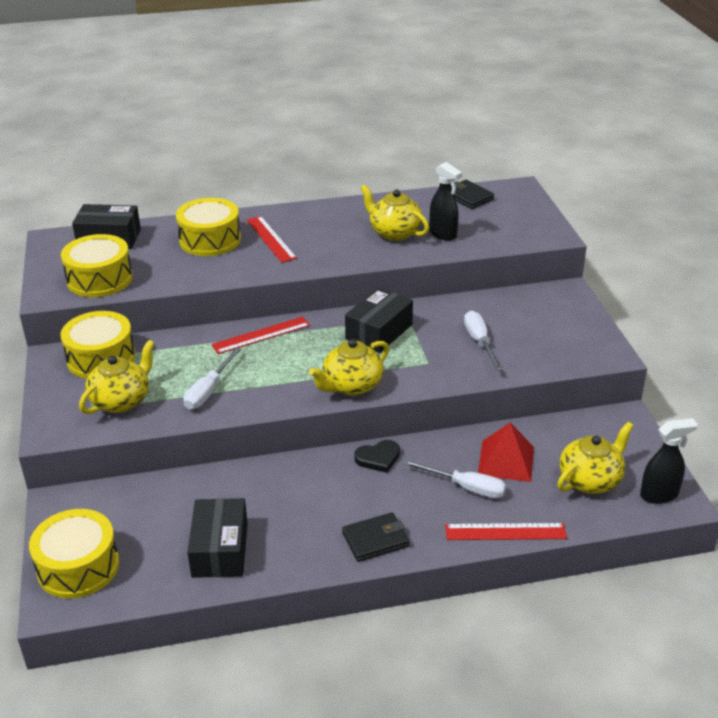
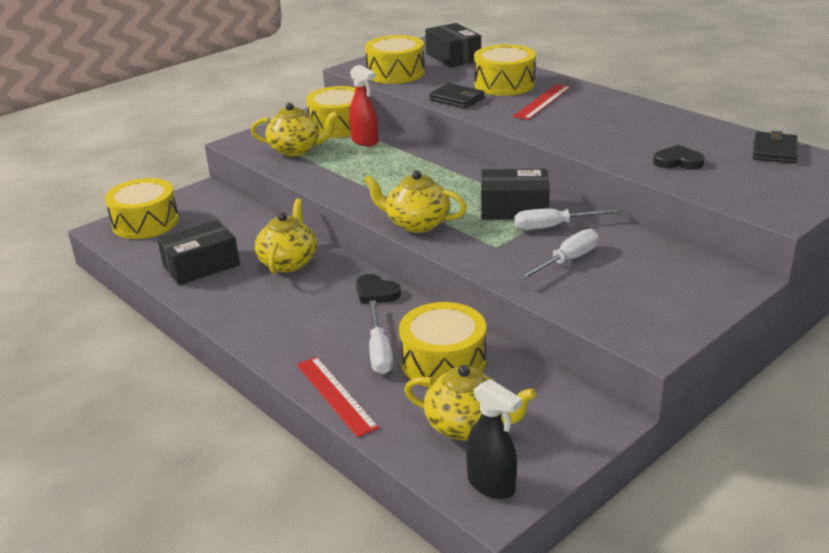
camera: 60 degrees right, 5 degrees down
white screwdriver [183,347,241,410] -> white screwdriver moved to [514,209,622,230]
red ruler [211,317,310,354] -> none
black wallet [342,512,410,562] -> black wallet moved to [429,83,485,108]
yellow teapot [360,184,429,241] -> yellow teapot moved to [255,199,317,274]
black spray bottle [430,162,462,241] -> black heart [653,145,705,169]
red pyramid [478,423,534,482] -> yellow drum [399,302,486,387]
none -> red spray bottle [349,65,378,146]

